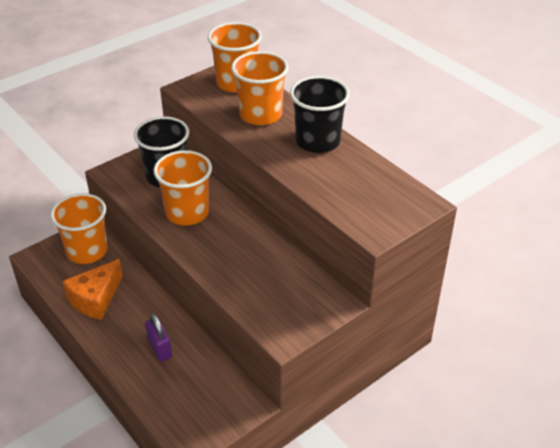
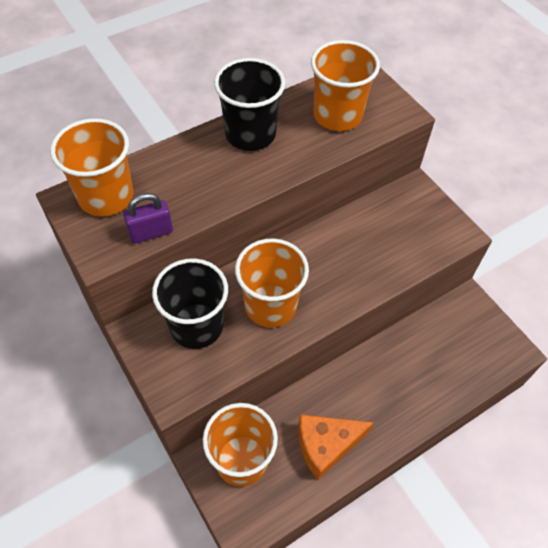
camera: 85 degrees left, 15 degrees up
orange cheese [62,259,123,320] -> orange cheese turned 120 degrees clockwise [299,414,374,480]
purple padlock [145,314,172,362] -> purple padlock moved to [123,193,173,244]
orange cup [231,51,288,125] -> orange cup moved to [311,40,380,131]

